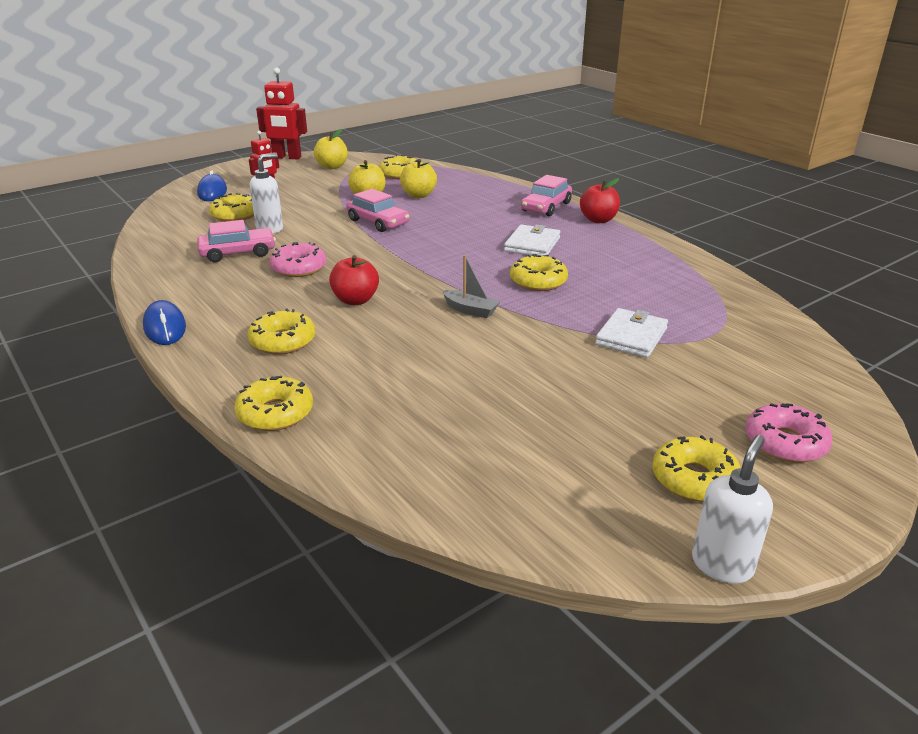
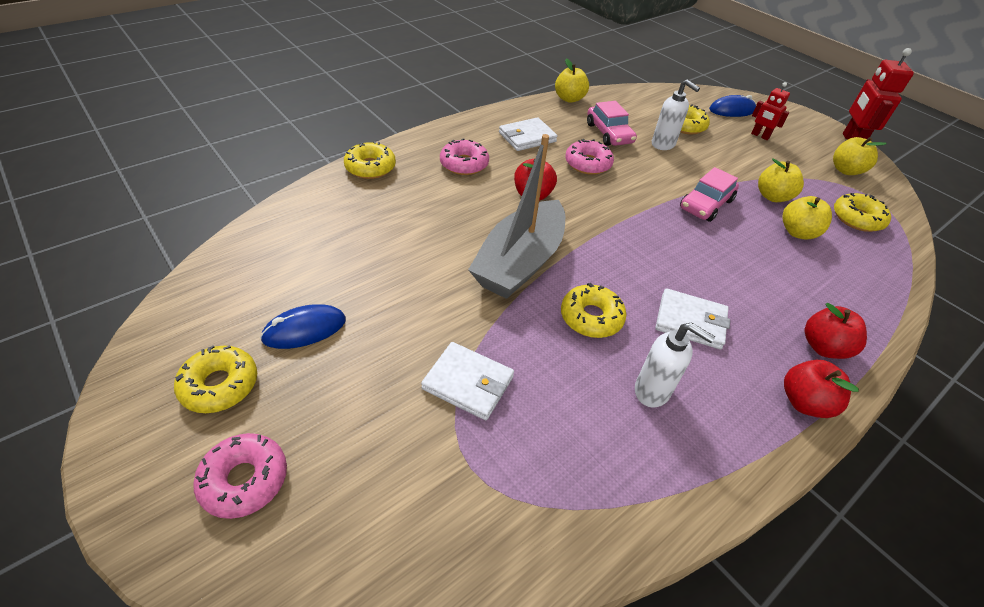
camera: 85 degrees right, 15 degrees up
blue mouse [143,300,186,345] -> blue mouse moved to [260,304,346,349]
yellow donut [248,309,316,354] -> pink donut [440,138,489,175]
grey boat [442,255,500,318] -> grey boat [468,134,565,299], size x2.39
pink car [521,175,572,216] -> red apple [804,303,867,359]
white soap dispenser [692,435,773,584] -> white soap dispenser moved to [635,322,715,408]
none -> white wallet [499,117,558,151]
none -> yellow apple [555,58,589,103]

